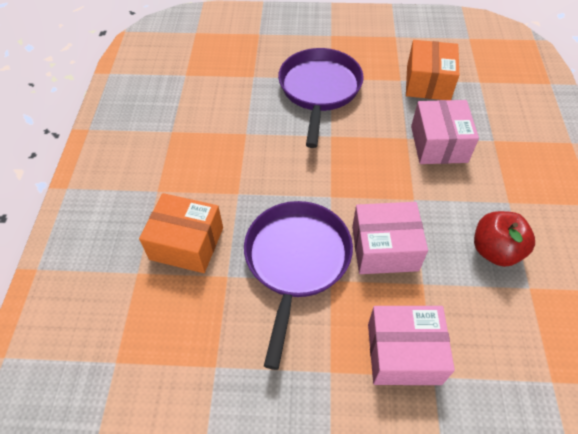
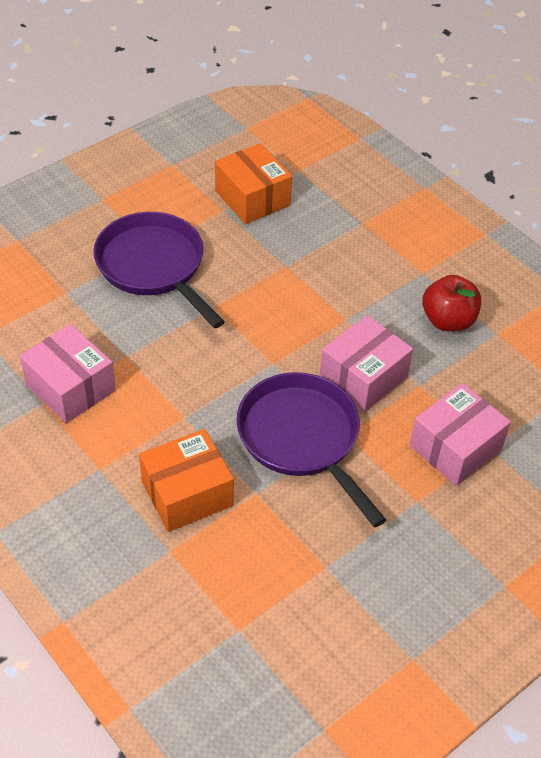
camera: 45 degrees left, 5 degrees down
pink box [411,100,479,164] -> pink box moved to [20,324,116,423]

